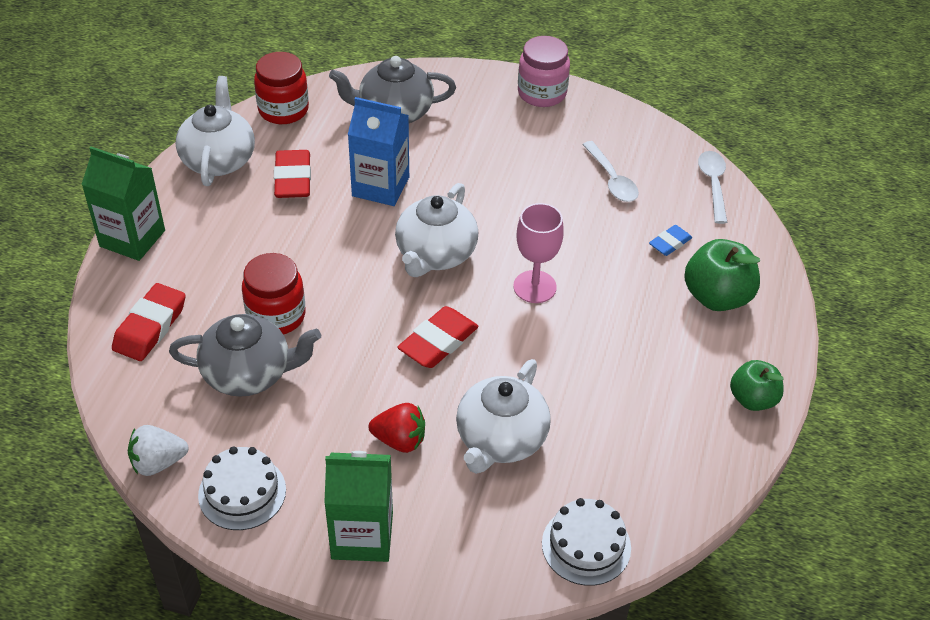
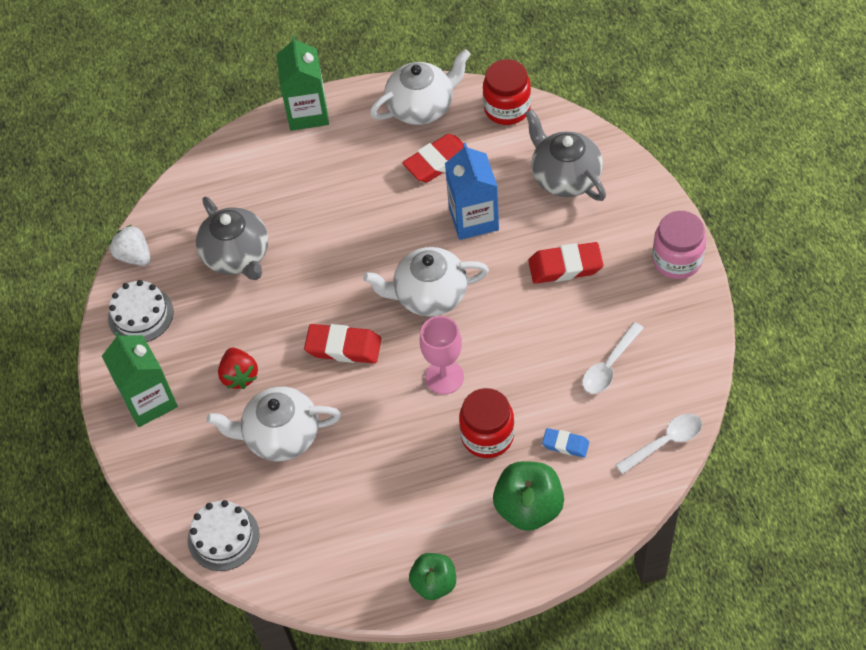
camera: 65 degrees right, 10 degrees up
red eraser [112,283,186,361] -> red eraser moved to [528,242,603,284]
red jar [242,253,306,335] -> red jar moved to [459,388,514,458]

